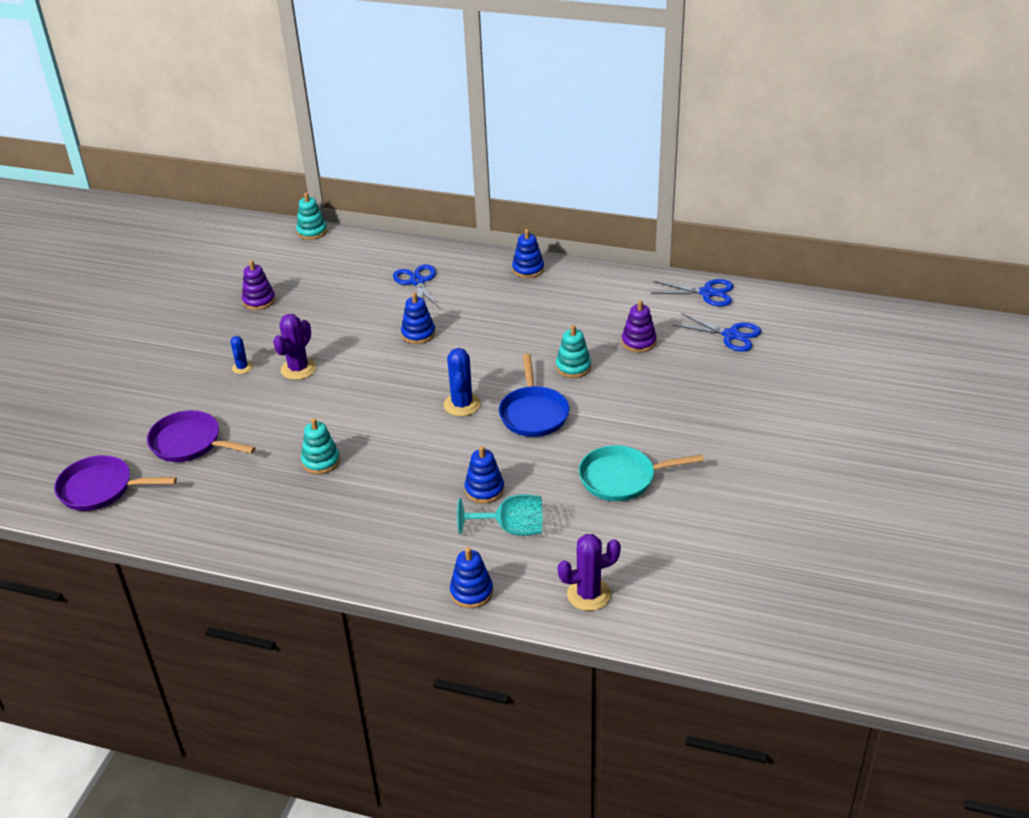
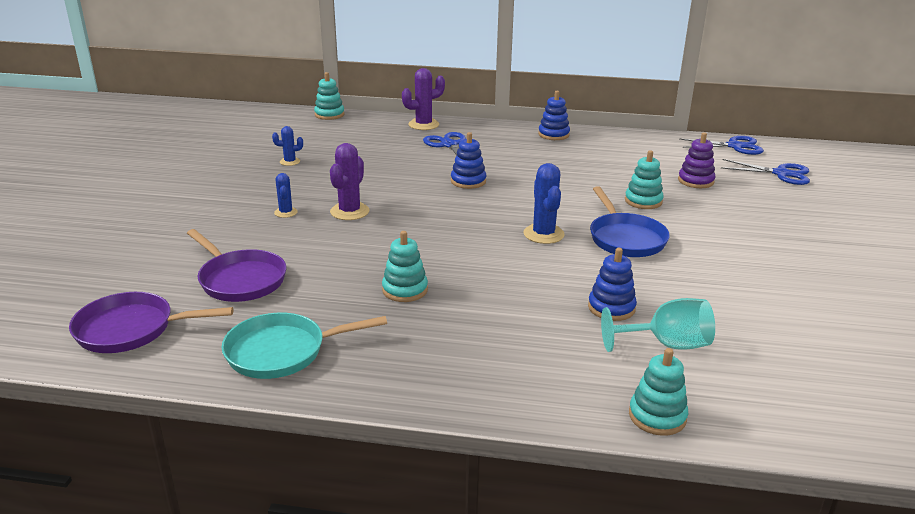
camera: 10 degrees left, 10 degrees down
purple pan [147,410,256,462] -> purple pan turned 150 degrees counterclockwise [187,229,286,302]
purple stacking toy [242,260,275,310] -> blue cactus [272,126,303,166]
blue stacking toy [450,547,493,608] -> turquoise stacking toy [629,348,688,436]
purple cactus [558,534,621,611] -> purple cactus moved to [402,68,445,130]
turquoise pan [579,445,704,501] -> turquoise pan moved to [221,313,387,379]

